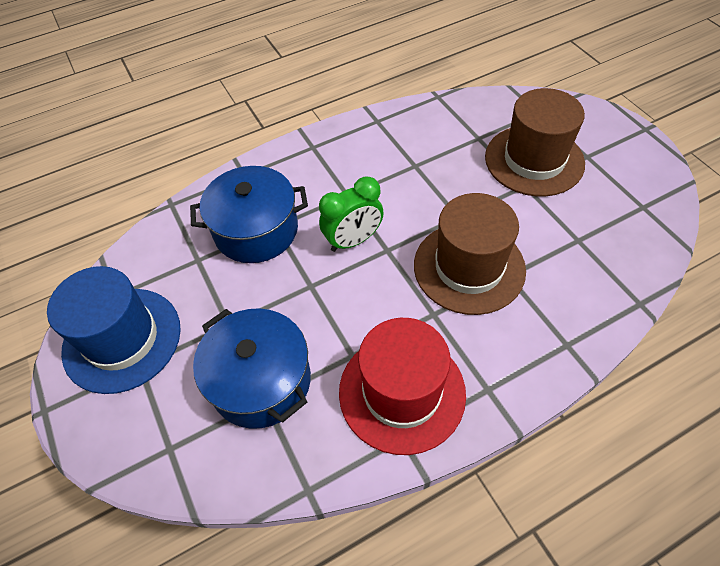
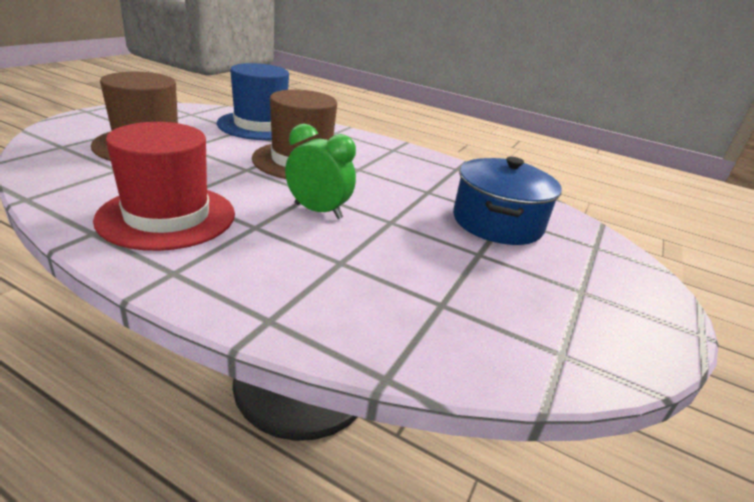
camera: 130 degrees left, 25 degrees down
blue hat [47,266,181,394] -> blue hat moved to [217,63,289,140]
blue pot [190,166,308,263] -> none
red hat [339,318,466,455] -> red hat moved to [93,122,235,251]

